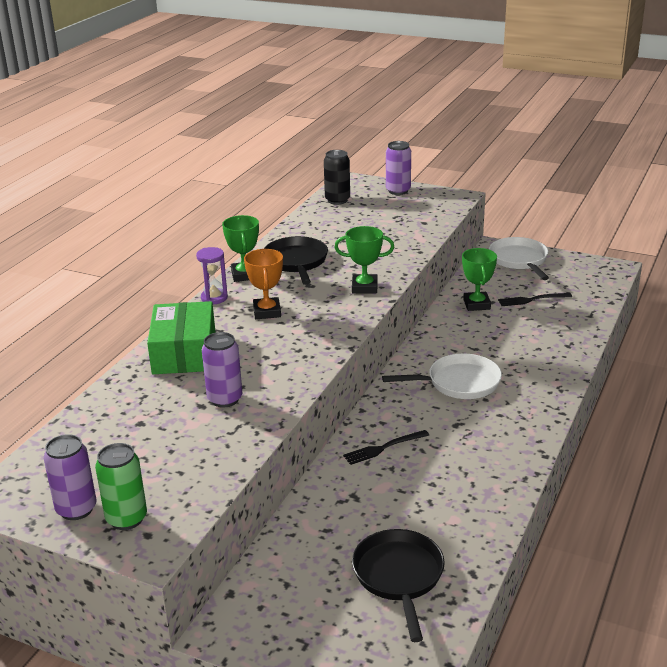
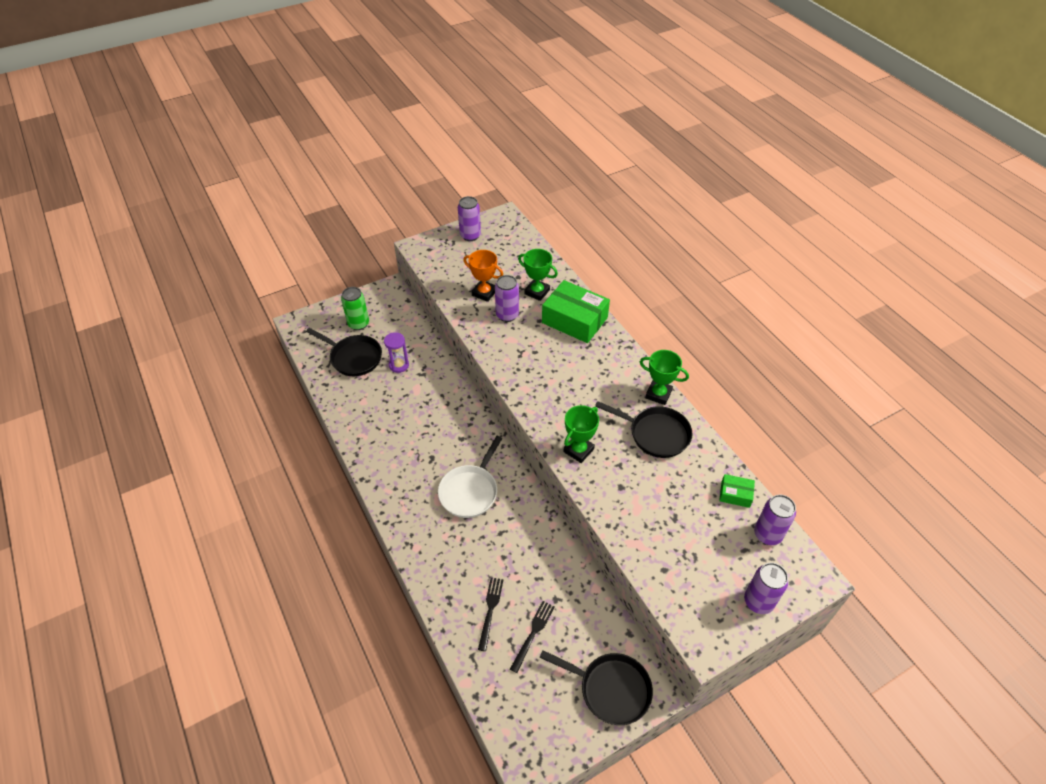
camera: 125 degrees right, 20 degrees up
green can [95,443,147,530] -> green can moved to [341,287,369,330]
purple hourglass [196,247,228,304] -> purple hourglass moved to [384,332,409,373]
orange trophy [244,249,283,319] -> orange trophy moved to [463,250,503,302]
black can [324,150,350,205] -> purple can [754,495,796,545]
black fork [343,430,429,465] -> black fork moved to [478,577,504,651]
green trophy [462,248,497,311] -> green trophy moved to [518,249,558,301]
white pan [489,237,549,280] -> black pan [539,650,653,725]
none -> green box [719,474,755,508]

